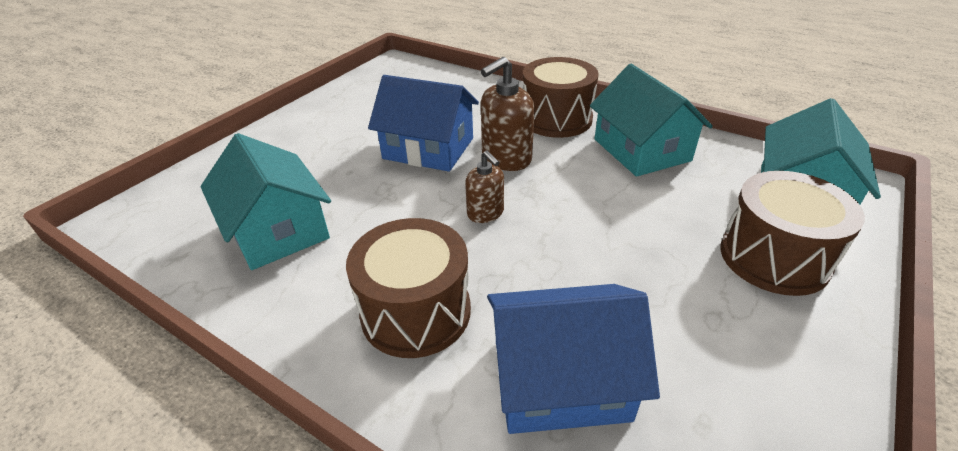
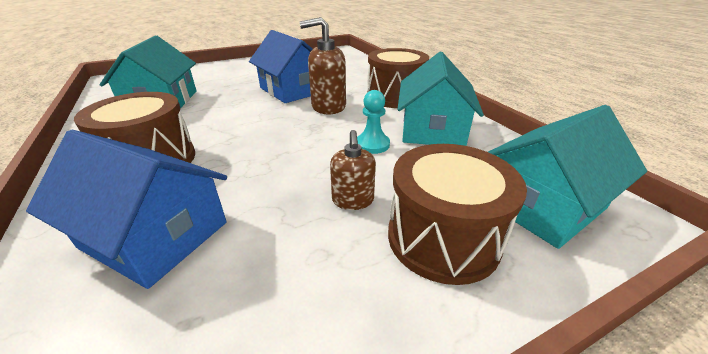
camera: 30 degrees right, 5 degrees down
brown soap dispenser [465,151,504,223] -> brown soap dispenser moved to [330,130,376,210]
none -> turquoise pawn [357,90,390,154]

